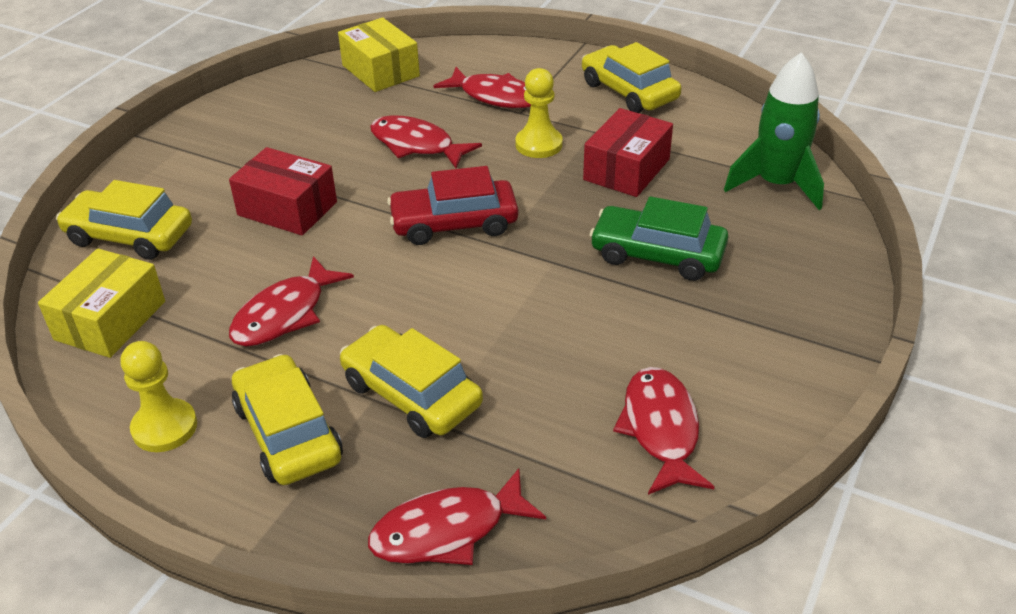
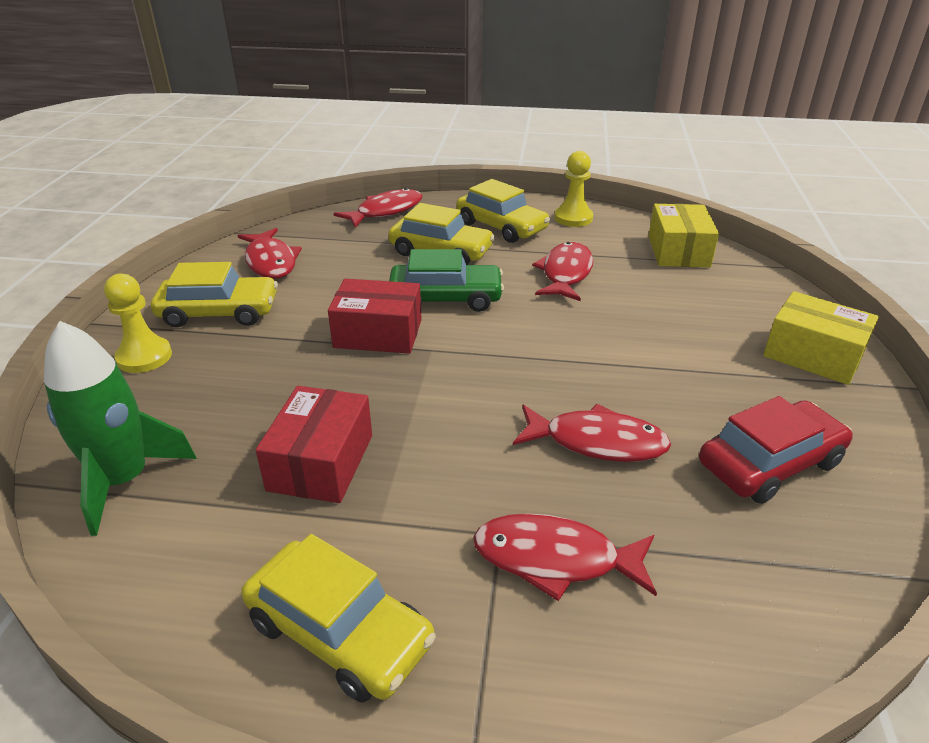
camera: 160 degrees right, 5 degrees down
yellow car [56,180,192,260] -> yellow car moved to [151,262,278,327]
red box [229,147,337,236] -> red box moved to [328,279,422,354]
yellow box [338,17,420,92] -> yellow box moved to [763,291,879,385]
red car [387,166,518,245] -> red car moved to [699,396,853,504]
yellow pawn [516,68,563,158] -> yellow pawn moved to [104,274,172,373]
green car [590,196,728,281] -> green car moved to [389,249,504,312]

